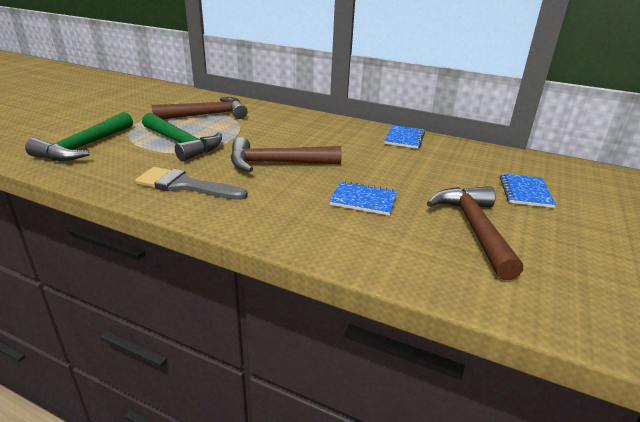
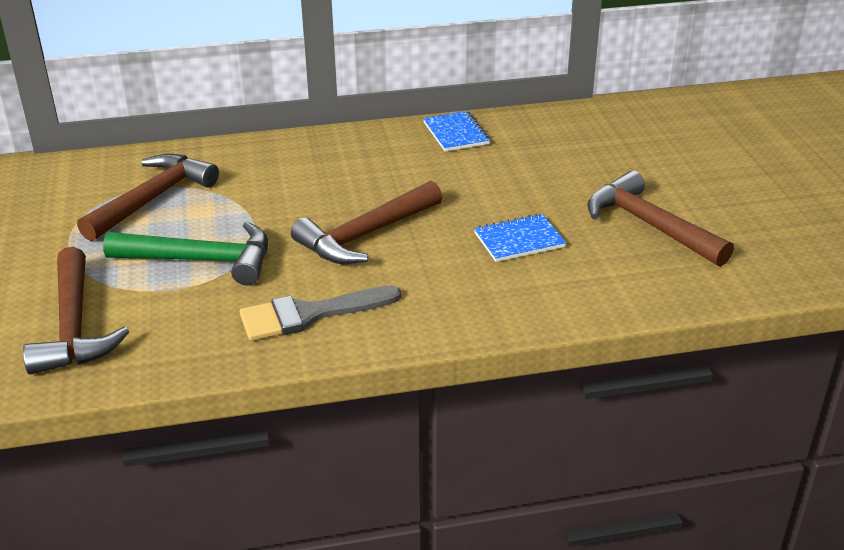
camera: 35 degrees left, 5 degrees up
green hammer [25,112,133,161] -> brown hammer [23,247,129,375]
blue notebook [500,173,556,208] -> none

